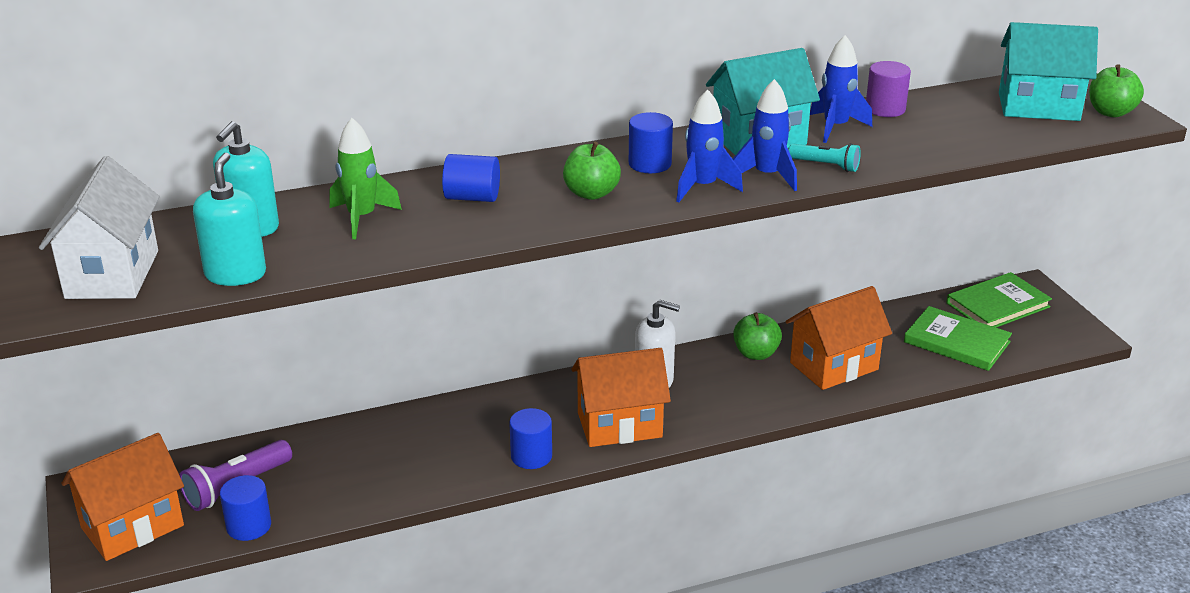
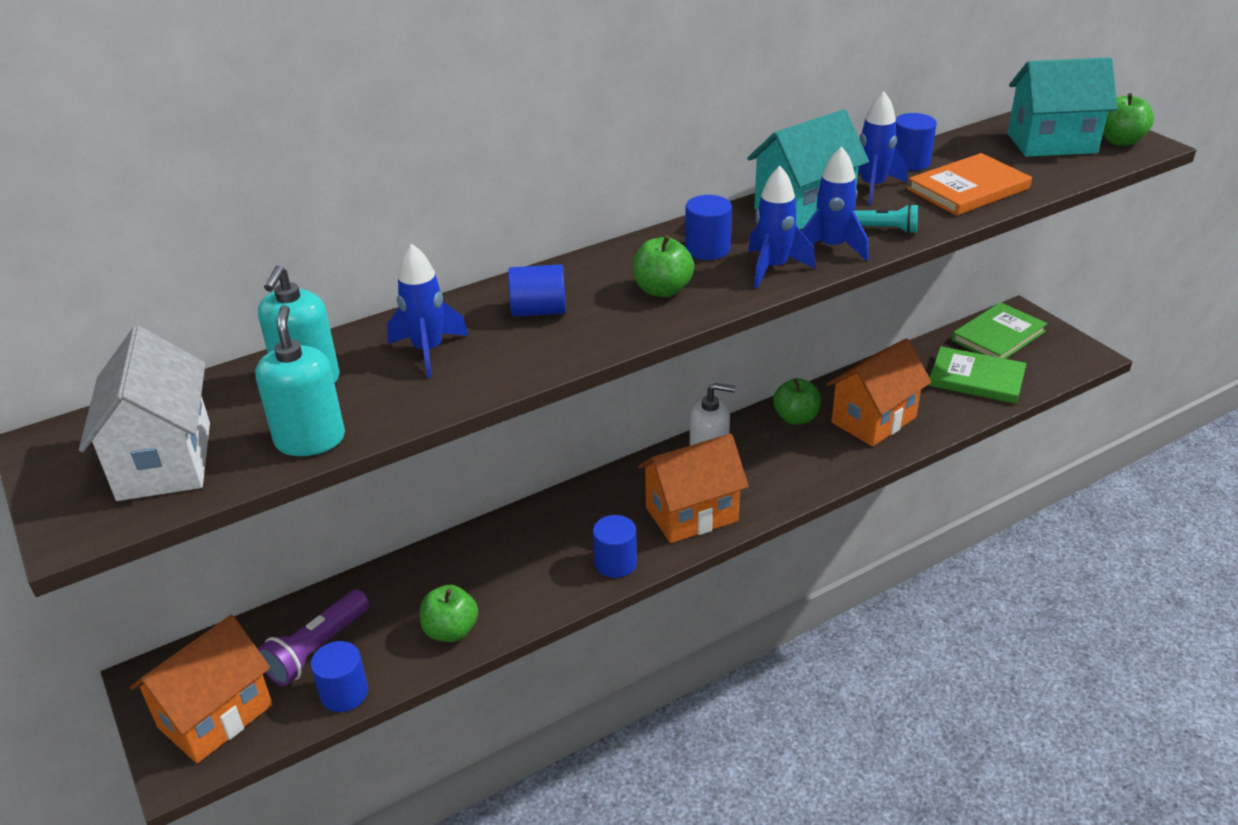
camera: 10 degrees left, 5 degrees up
green rocket [330,118,402,239] -> blue rocket [387,243,468,378]
purple cylinder [866,61,911,117] -> blue cylinder [895,113,937,171]
none -> green apple [420,585,478,642]
none -> orange book [907,153,1032,216]

